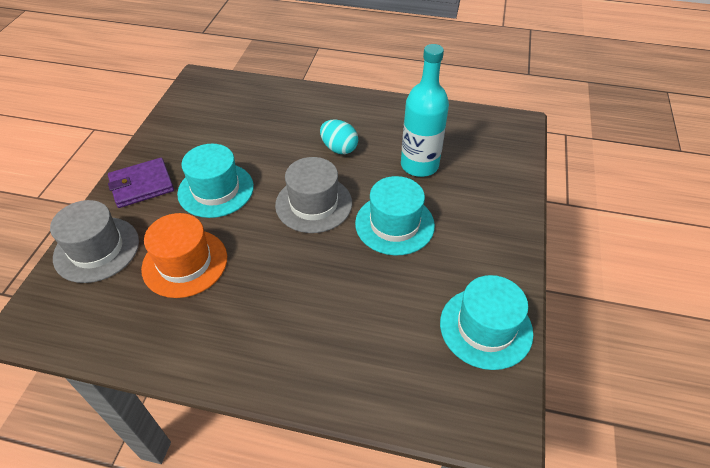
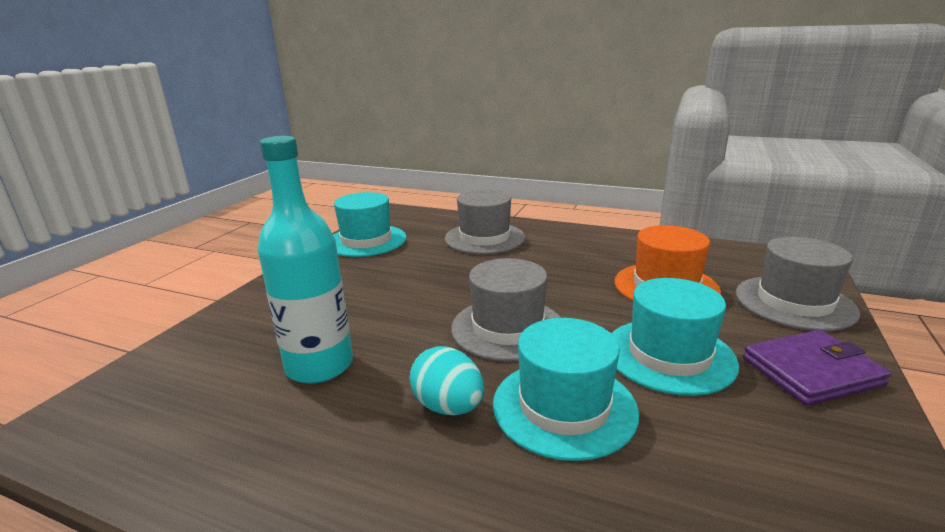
camera: 170 degrees left, 25 degrees down
turquoise hat [355,176,435,256] -> turquoise hat moved to [493,318,639,461]
none -> grey hat [445,189,525,254]

